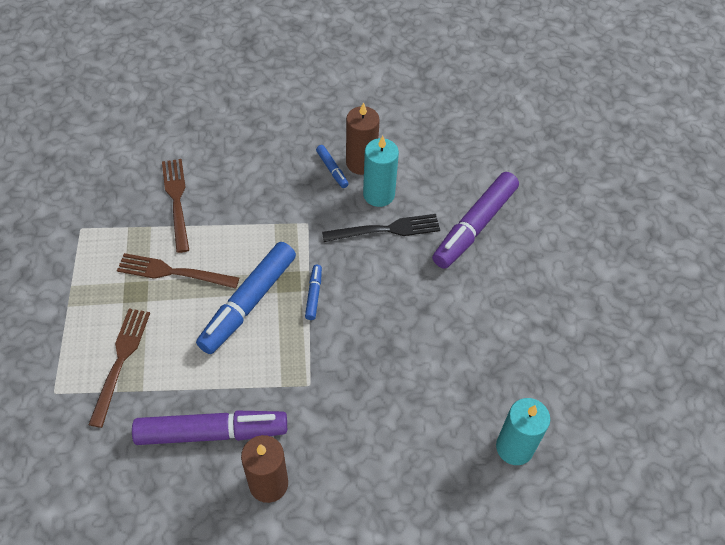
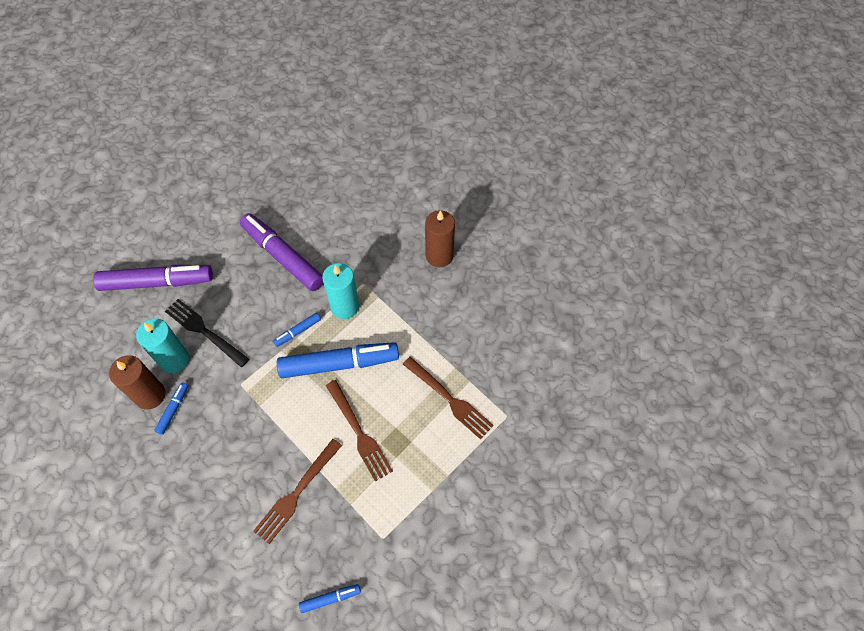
camera: 130 degrees left, 5 degrees up
brown fork [88,309,150,428] -> brown fork turned 105 degrees counterclockwise [403,357,494,440]
purple marker [132,411,287,445] -> purple marker moved to [240,213,323,291]
turquoise candle [496,398,550,465] -> turquoise candle moved to [322,263,359,319]
none -> blue marker [299,584,361,613]

